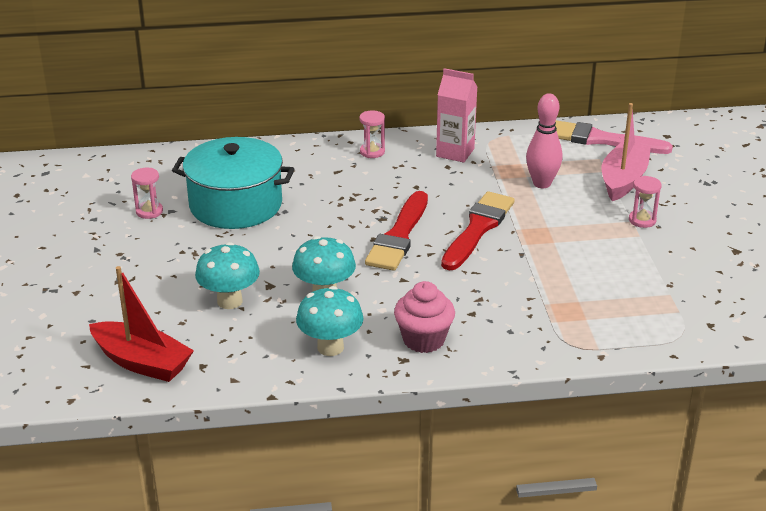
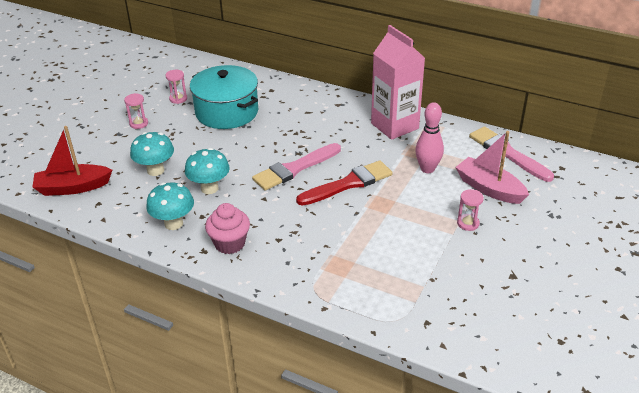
camera: 35 degrees right, 5 degrees up
red boat [89,266,194,382] -> red boat turned 105 degrees clockwise [32,126,112,196]
pink hourglass [360,111,385,158] -> pink hourglass moved to [124,93,148,129]
red brush [365,191,428,271] -> pink brush [252,143,341,190]
pink carton [436,68,477,163] -> pink carton [371,25,425,140], size x1.53
pink boat [602,103,651,201] -> pink boat turned 105 degrees counterclockwise [455,131,529,204]

